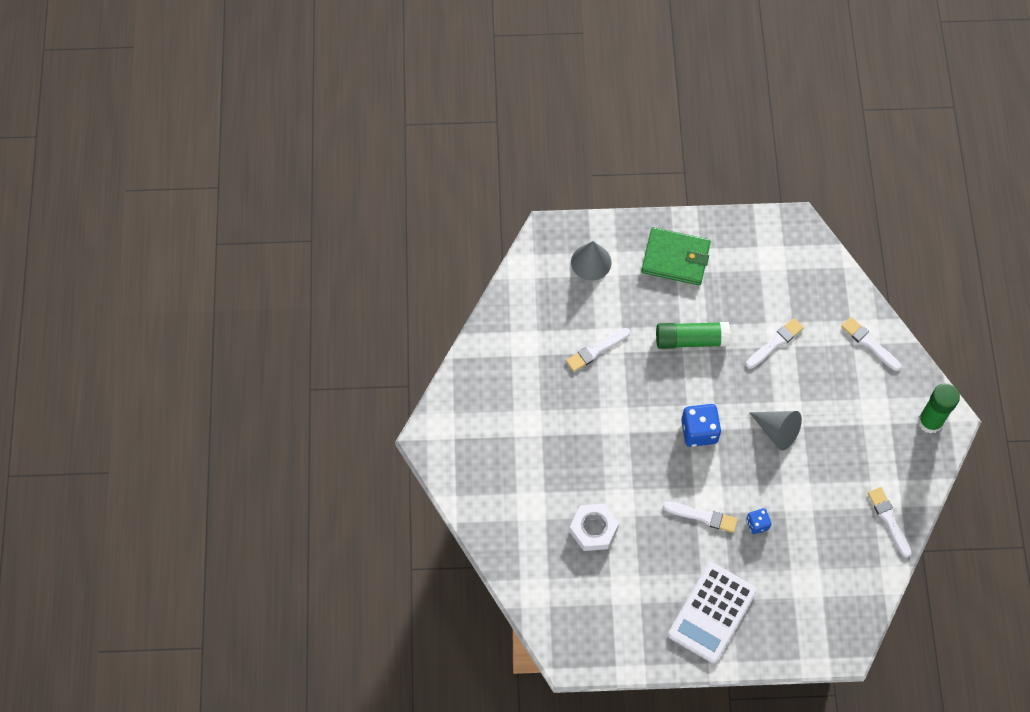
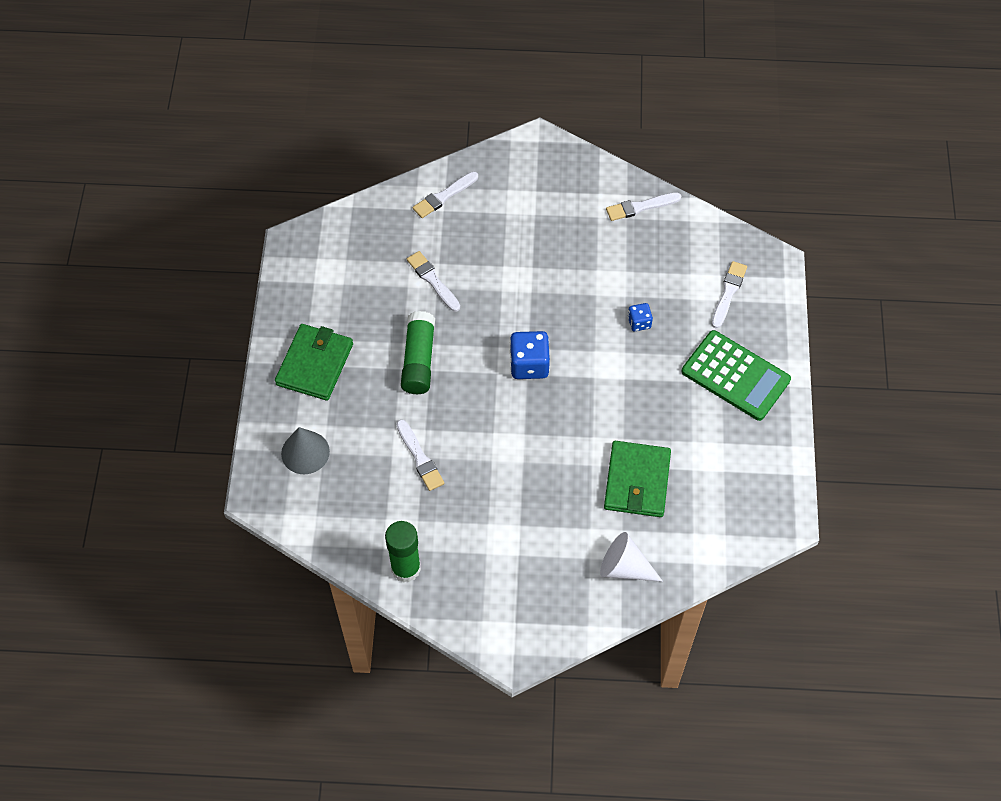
camera: 85 degrees left, 5 degrees down
white nut [569,504,619,551] -> green wallet [604,441,671,517]
white brush [663,501,738,533] -> white brush moved to [712,261,747,329]
white calculator [668,563,757,663] -> green calculator [682,330,791,421]
grey cone [749,411,802,451] -> none
green glue stick [918,384,960,434] -> green glue stick moved to [385,521,421,582]
none -> white cone [600,532,663,582]

